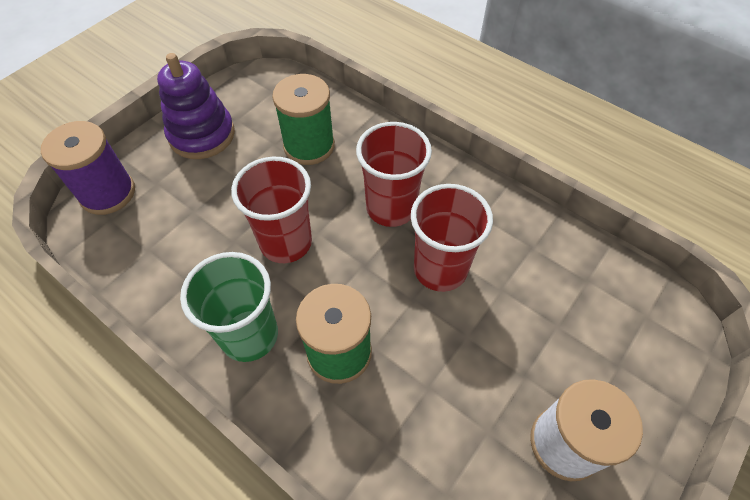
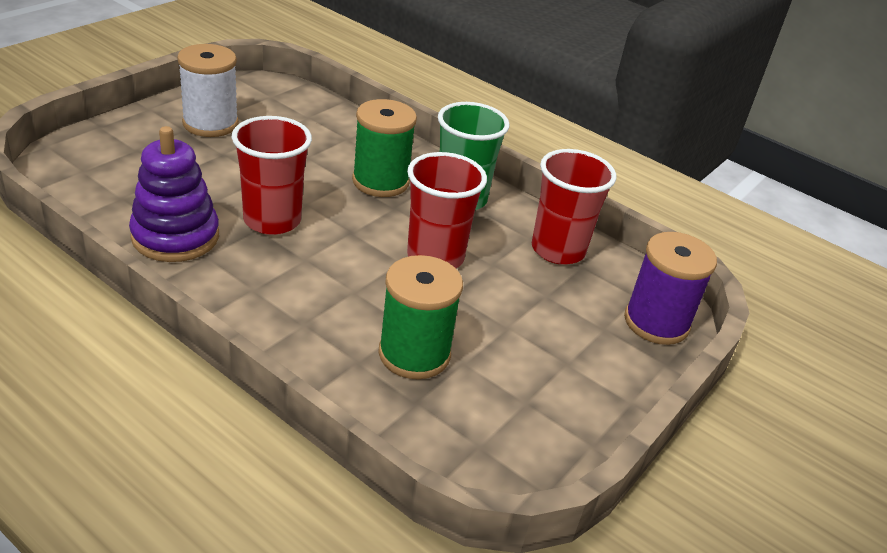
camera: 175 degrees right, 20 degrees down
purple stacking toy [157,53,235,159] -> purple stacking toy moved to [129,126,219,262]
red cup [356,122,432,227] -> red cup moved to [532,149,617,265]

